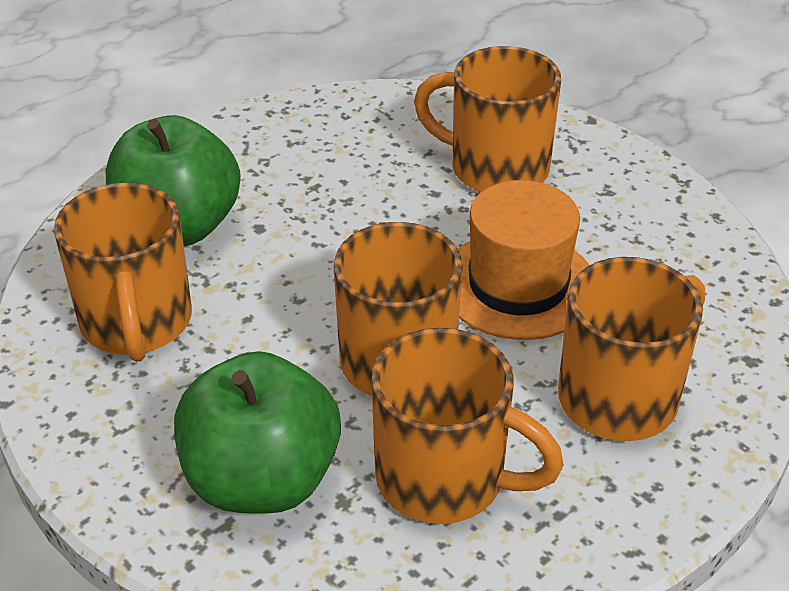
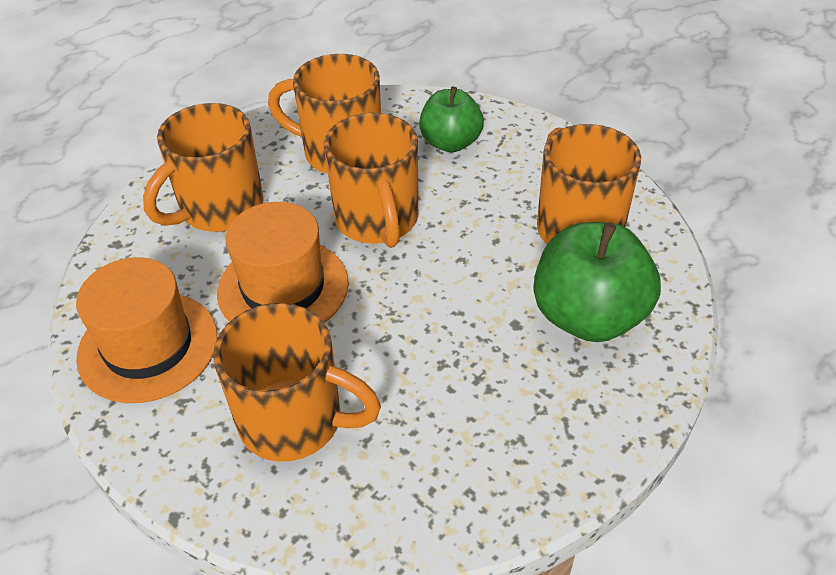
camera: 175 degrees right, 5 degrees up
green apple [174,351,341,514] -> green apple [419,87,484,152], size x0.65
none -> orange hat [76,257,218,403]

